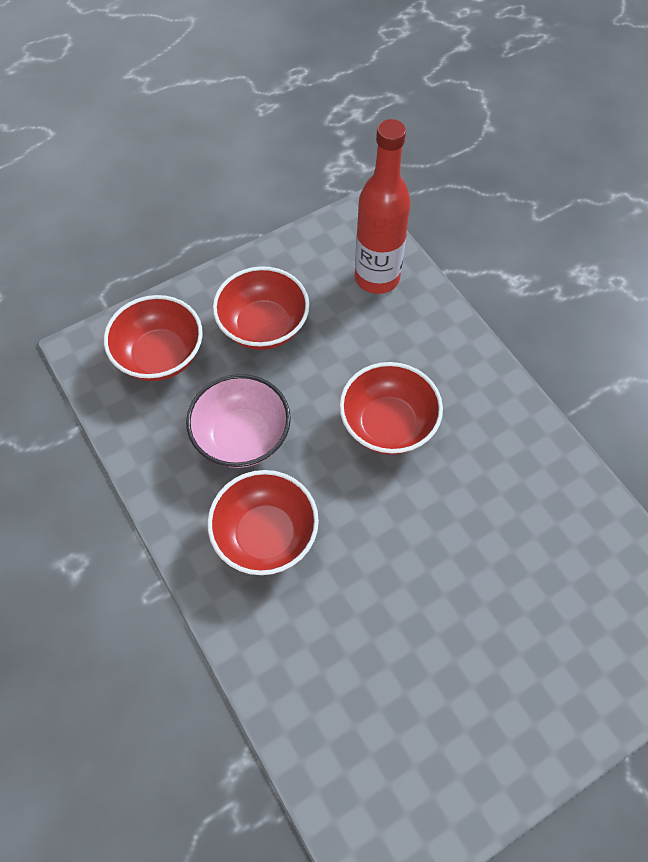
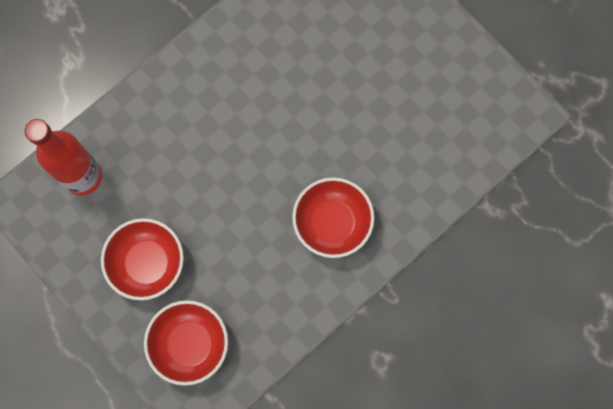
camera: 100 degrees left, 15 degrees up
pink bowl [186,374,291,468] -> none
red bowl [339,362,443,455] -> none

